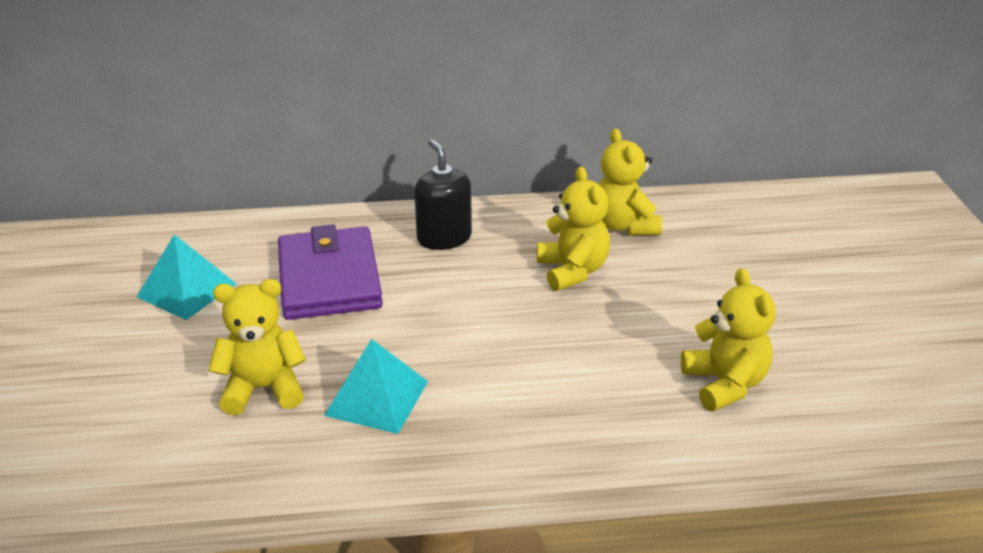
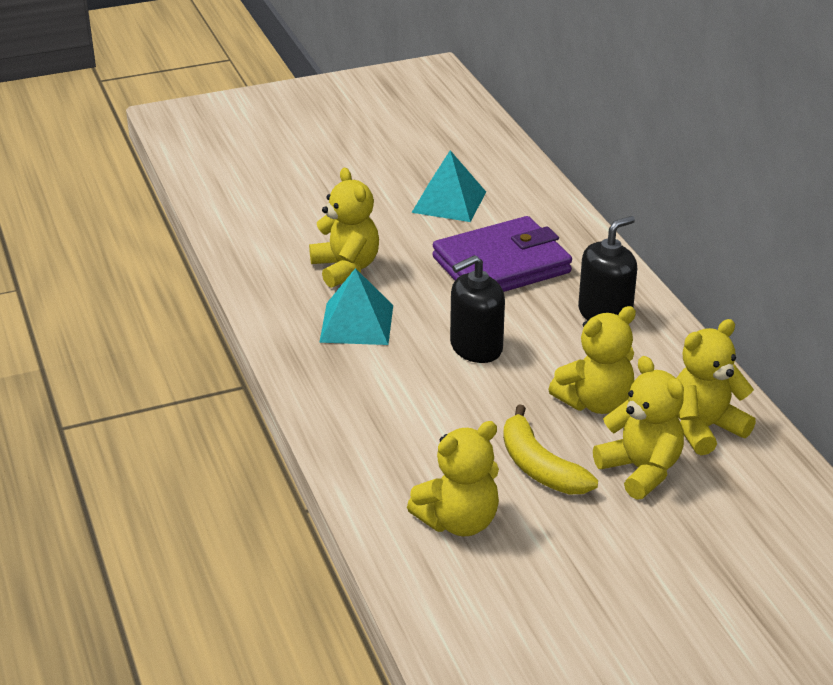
camera: 75 degrees right, 0 degrees up
none -> black soap dispenser [450,255,505,363]
none -> yellow banana [503,405,598,494]
none -> yellow teddy bear [593,356,684,500]

